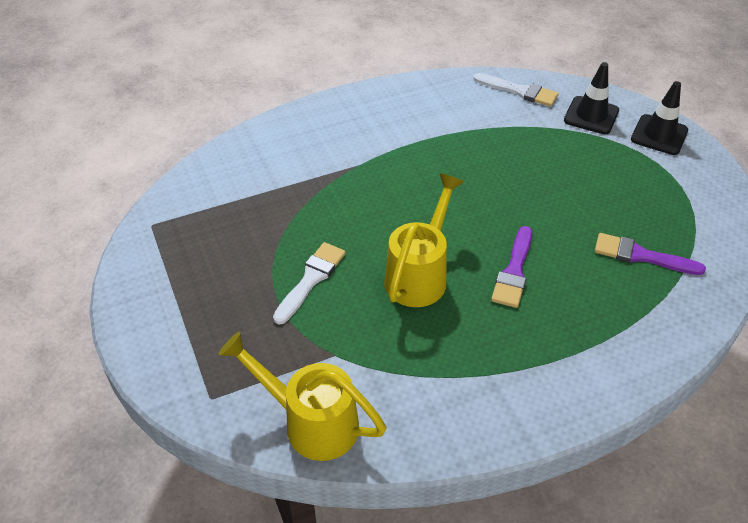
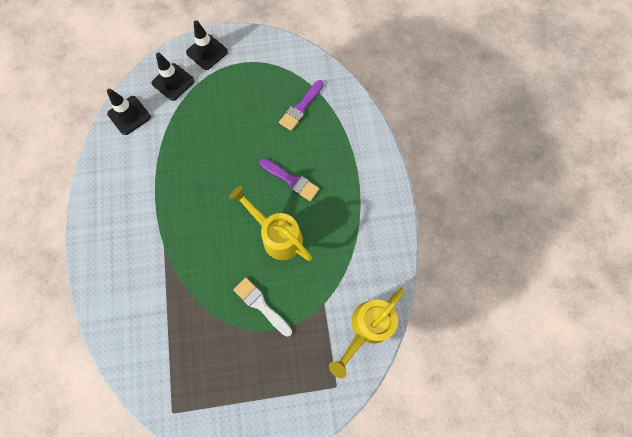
camera: 75 degrees left, 25 degrees up
white brush [473,73,559,107] -> black traffic cone [107,89,151,135]

